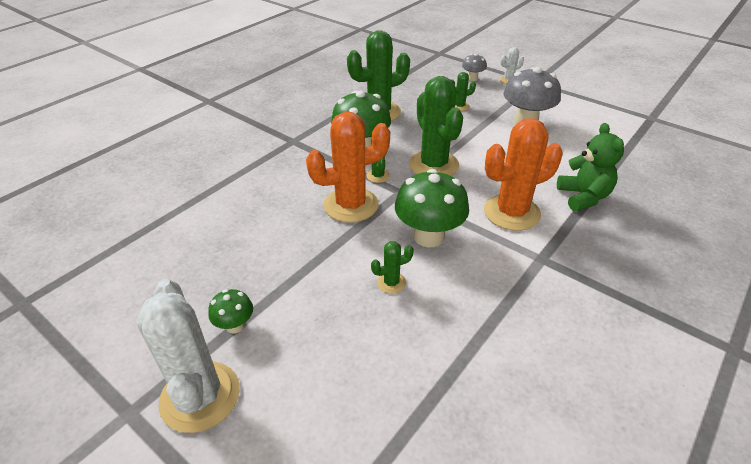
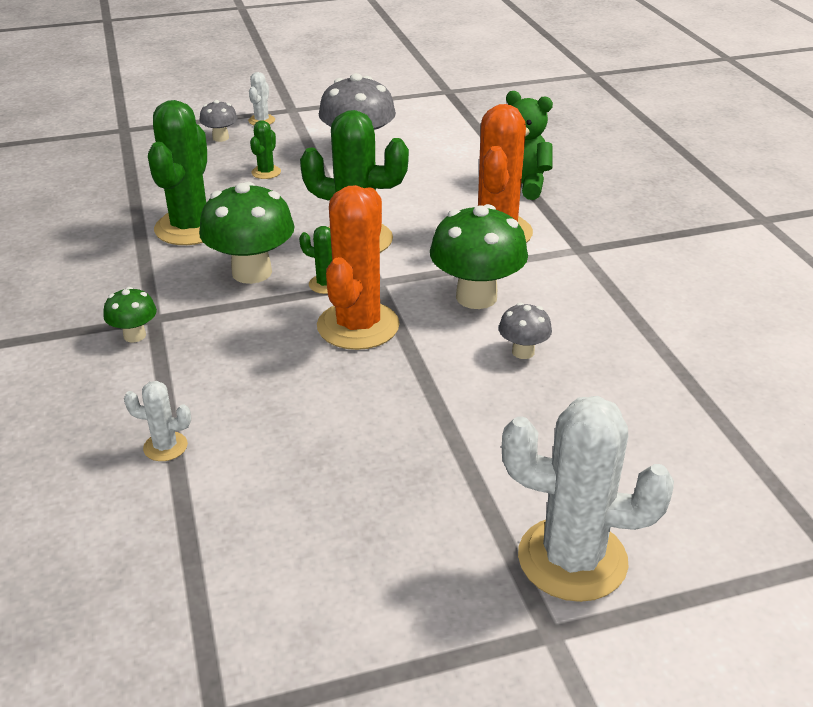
camera: 55 degrees left, 5 degrees down
green mushroom [208,289,253,334] -> green mushroom moved to [103,287,157,342]
green cactus [371,241,414,294] -> grey mushroom [499,303,552,359]
none -> white cactus [124,381,191,461]

